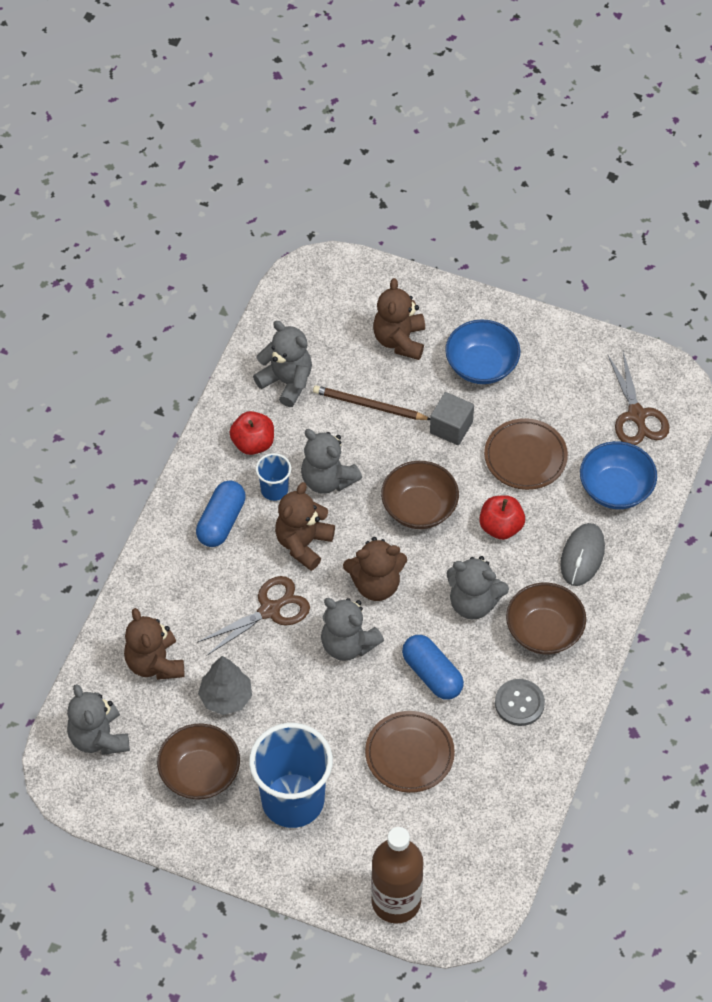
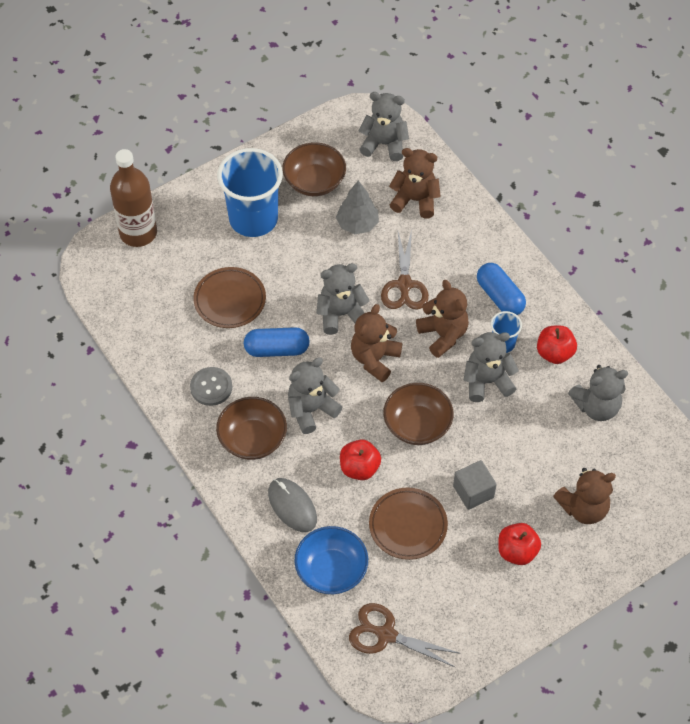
camera: 125 degrees right, 0 degrees up
brown pencil [313,385,430,420] -> none
brown teddy bear [373,278,425,360] -> brown teddy bear turned 120 degrees clockwise [553,468,616,524]
blue bowl [445,319,520,384] -> red apple [498,523,541,565]

